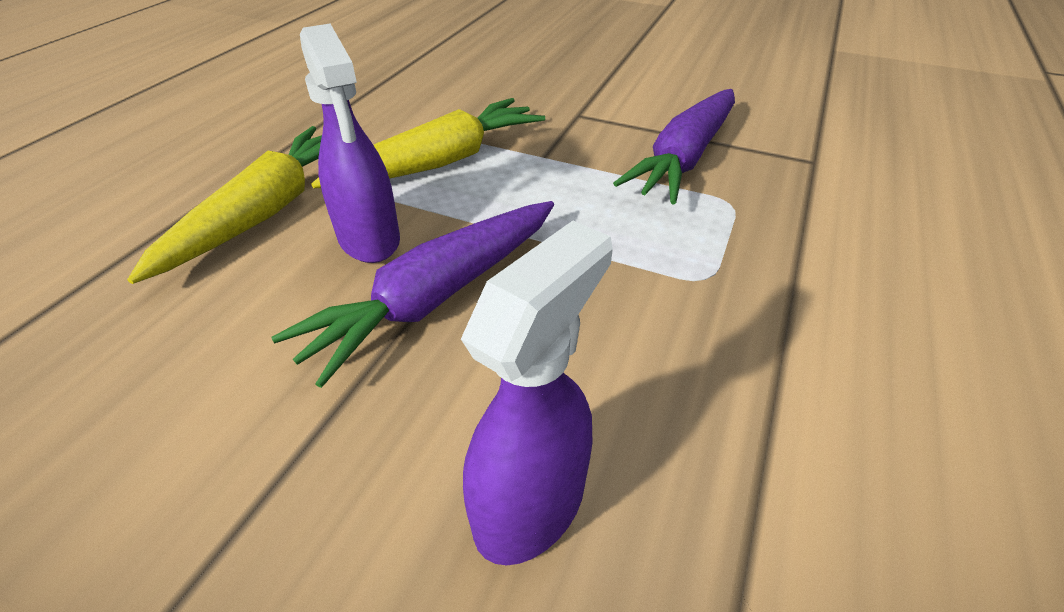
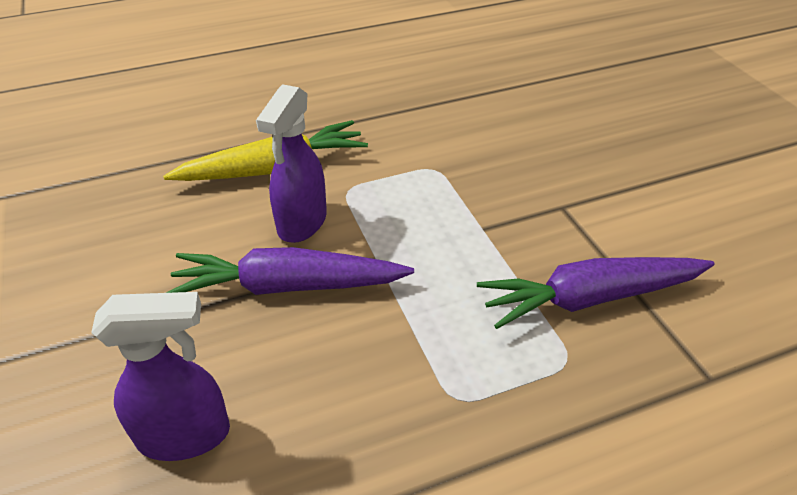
camera: 45 degrees right, 0 degrees up
yellow carrot [311,98,545,188] -> none

